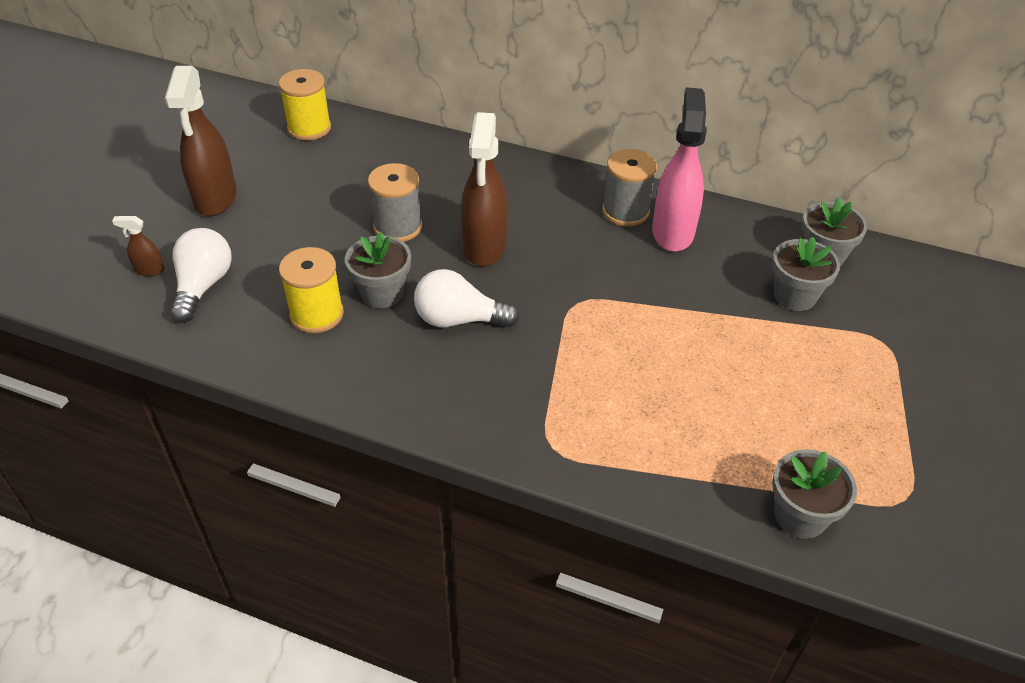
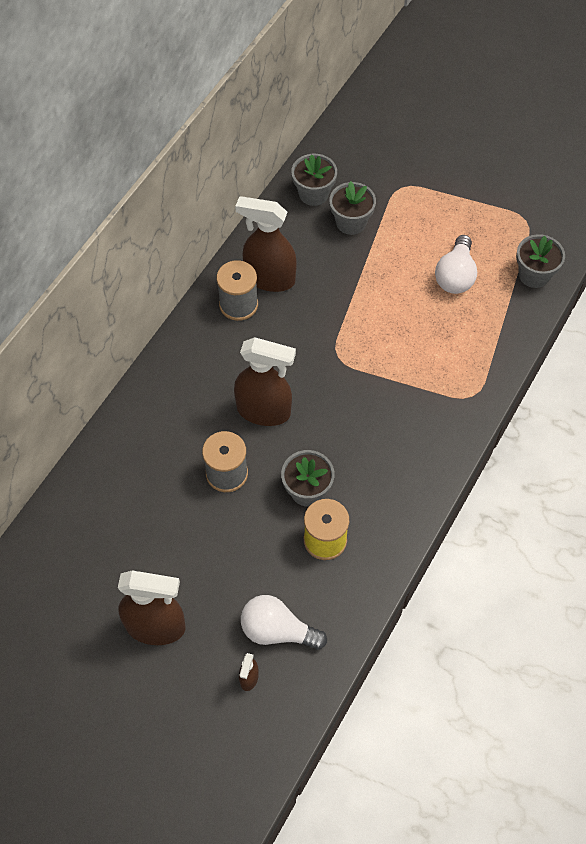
camera: 80 degrees left, 15 degrees up
yellow spool [279,69,331,140] -> none
white light bulb [414,269,520,328] -> white light bulb moved to [435,235,477,294]
pink spray bottle [652,87,707,252] -> brown spray bottle [235,196,297,292]

